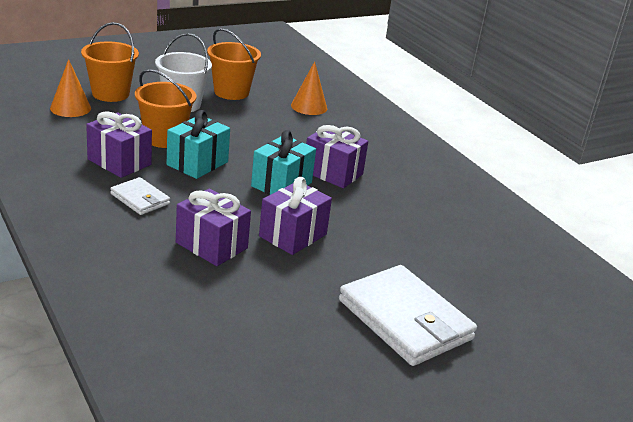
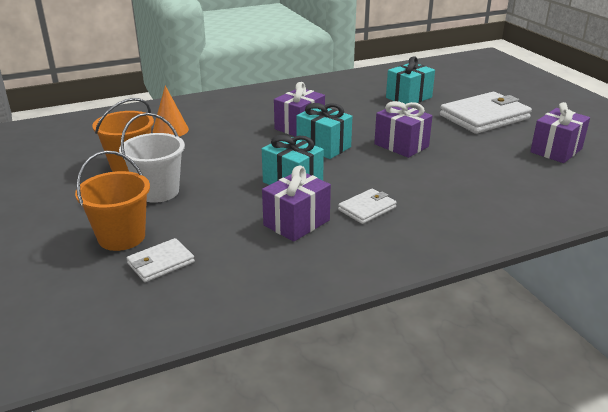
camera: 80 degrees left, 0 degrees up
orange cone [50,59,91,117] -> white wallet [127,238,195,282]
orange bucket [135,69,196,148] -> none
purple gift [176,188,251,266] -> purple gift moved to [530,102,590,163]
none -> turquoise gift [386,57,435,104]

